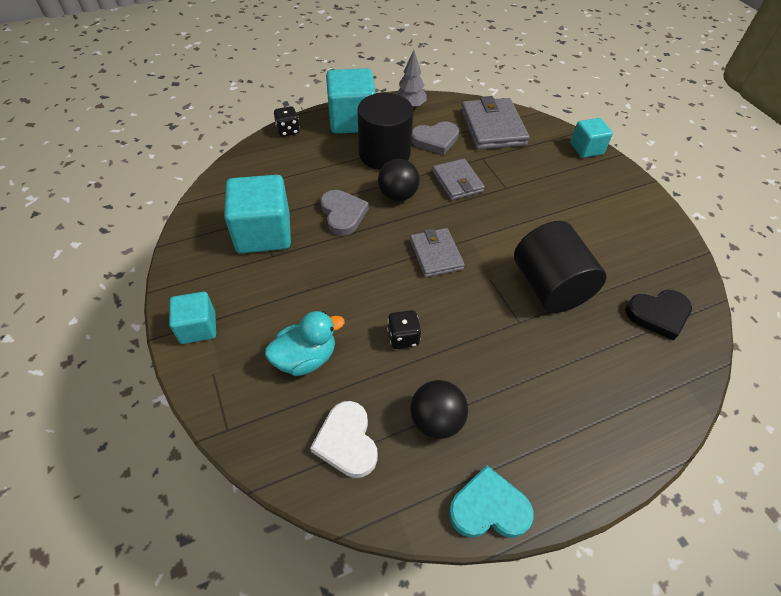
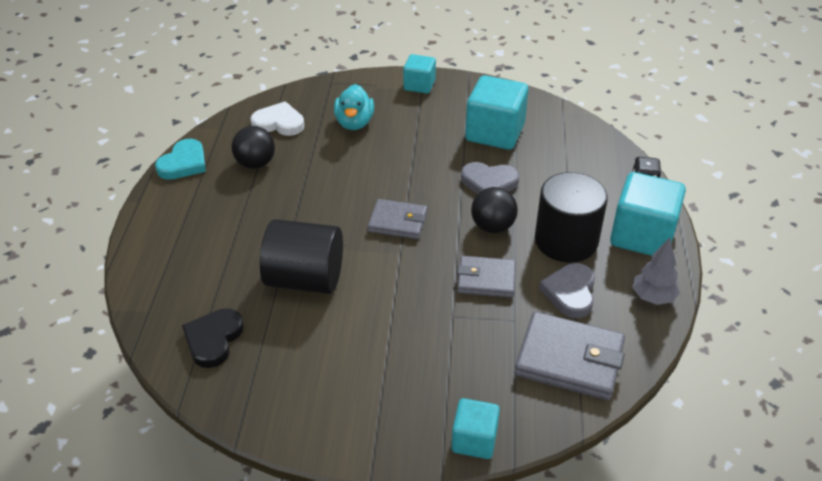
camera: 120 degrees right, 10 degrees down
black dice [387,310,421,349] -> none

